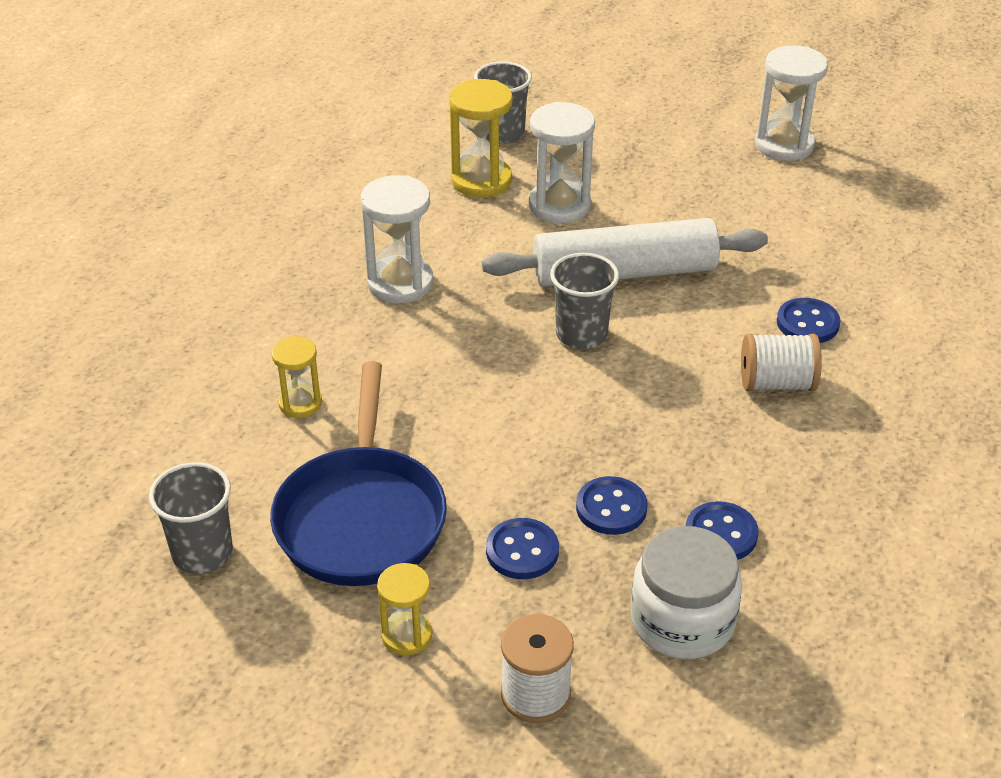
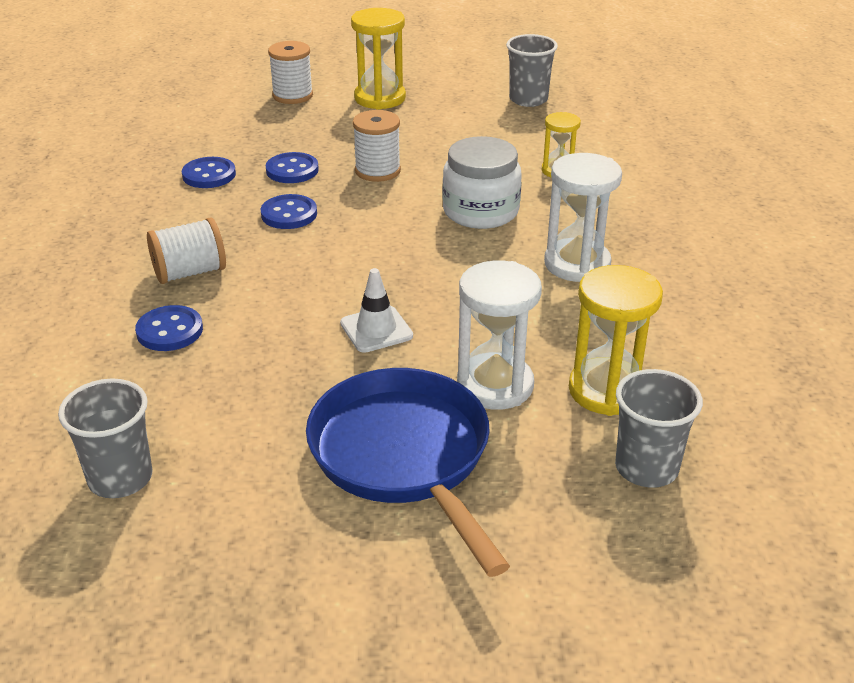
camera: 155 degrees right, 5 degrees down
blue pan [270,361,447,586] -> blue pan moved to [306,368,510,577]
yellow hourglass [377,563,432,655] -> yellow hourglass [351,8,406,110], size x1.68
white rolling pin [482,218,768,287] -> white traffic cone [340,268,413,353]
blue button [486,518,559,579] -> blue button moved to [261,194,317,229]
grey cup [550,253,619,349] -> grey cup moved to [58,379,153,498]
white jar [631,526,742,659] -> white jar moved to [443,136,522,229]
white hourglass [755,45,828,161] -> none
none -> white spool [353,110,401,182]

